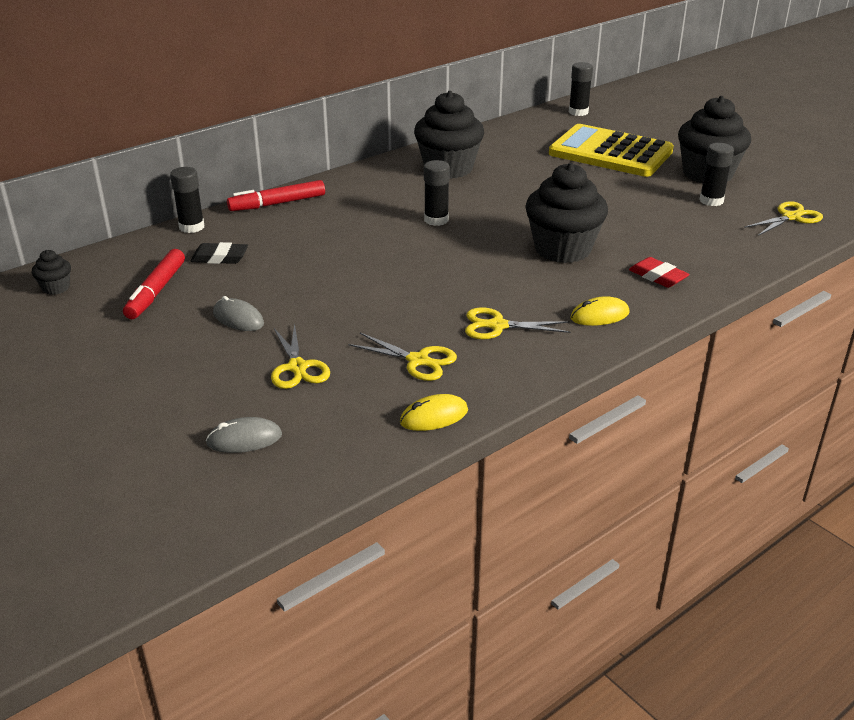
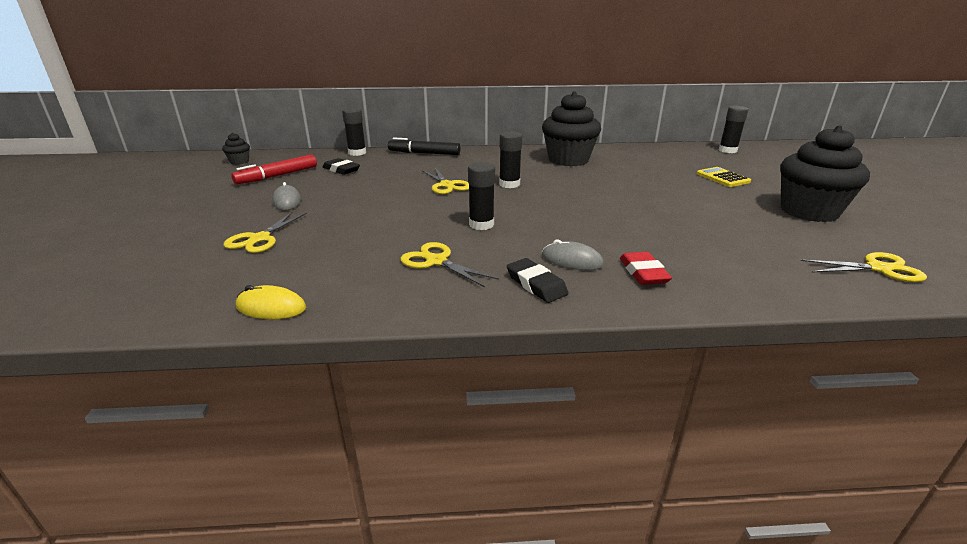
camera: 35 degrees right, 5 degrees down
grey mouse [206,417,282,453] -> grey mouse moved to [542,239,604,270]
red marker [227,180,325,211] -> black marker [388,137,461,155]
yellow scissors [348,333,457,381] -> yellow scissors moved to [422,168,469,194]
black cupcake [525,163,608,263] -> none
yellow calculator [549,124,674,177] -> yellow calculator [696,167,751,187], size x0.43
yellow mouse [570,296,630,326] -> black eraser [507,258,569,303]
black glue stick [699,143,734,206] -> black glue stick moved to [468,162,495,230]

